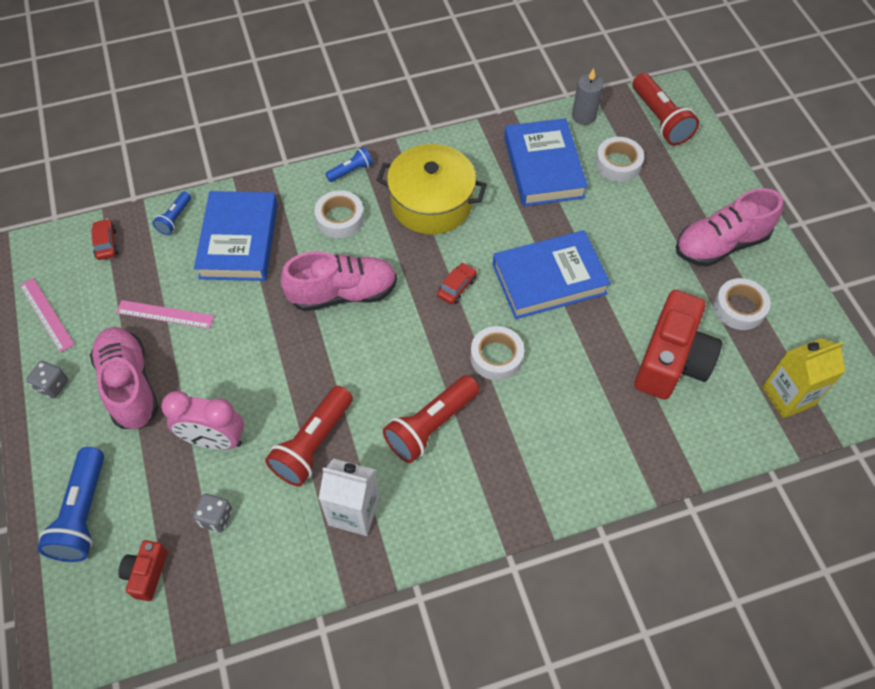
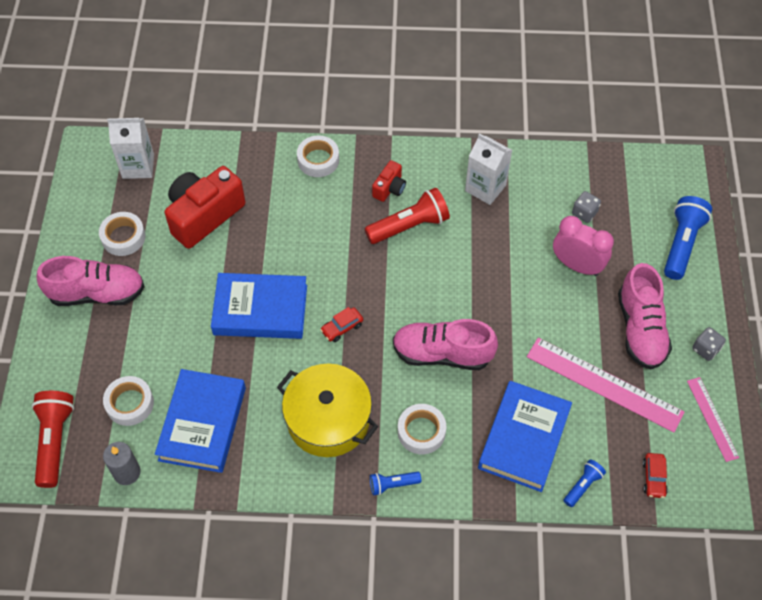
camera: 160 degrees left, 0 degrees up
pink ruler [116,300,214,329] -> pink ruler [527,338,684,433], size x1.79
red camera [118,540,168,601] -> red camera moved to [372,160,406,202]
red flashlight [265,386,353,487] -> none
white tape [470,326,524,380] -> white tape moved to [297,135,339,177]
yellow carton [762,338,845,418] -> white carton [107,118,154,179]

